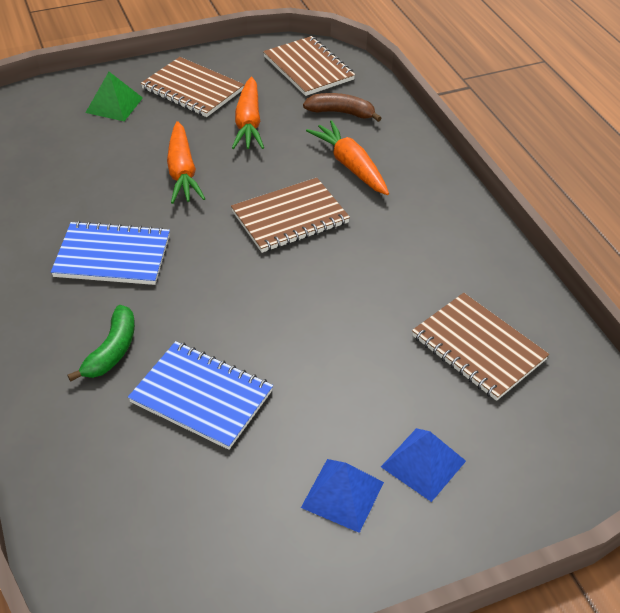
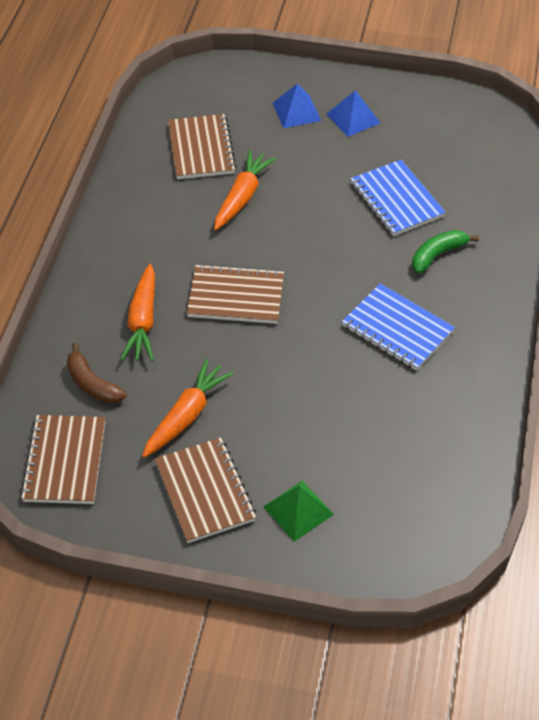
camera: 145 degrees left, 5 degrees up
orange carrot [167,121,206,204] -> orange carrot moved to [214,150,276,230]

